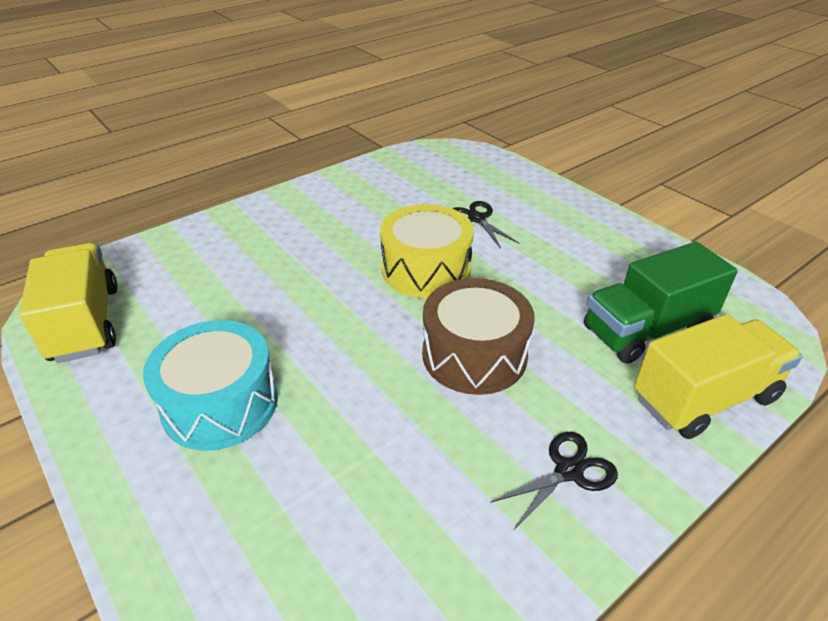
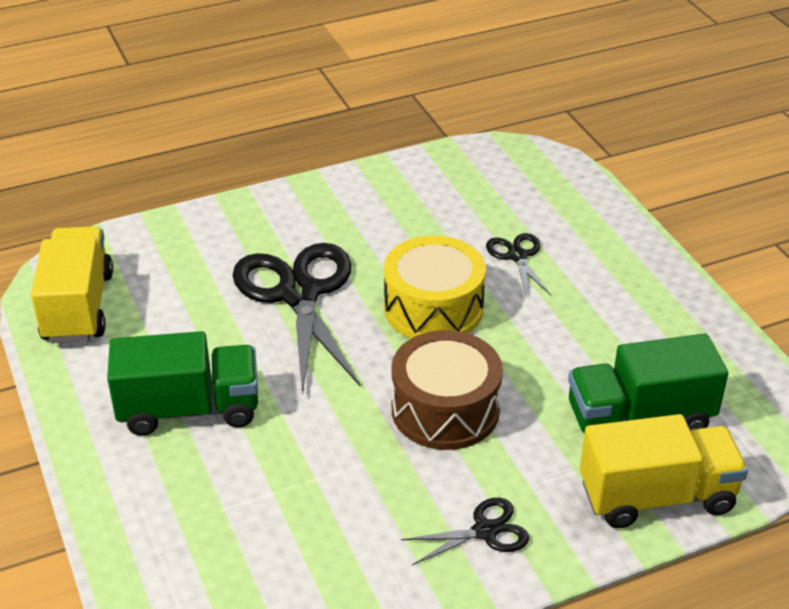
camera: 15 degrees right, 0 degrees up
turquoise drum [143,320,278,451] -> green truck [107,331,258,436]
none -> black scissors [233,243,361,396]

